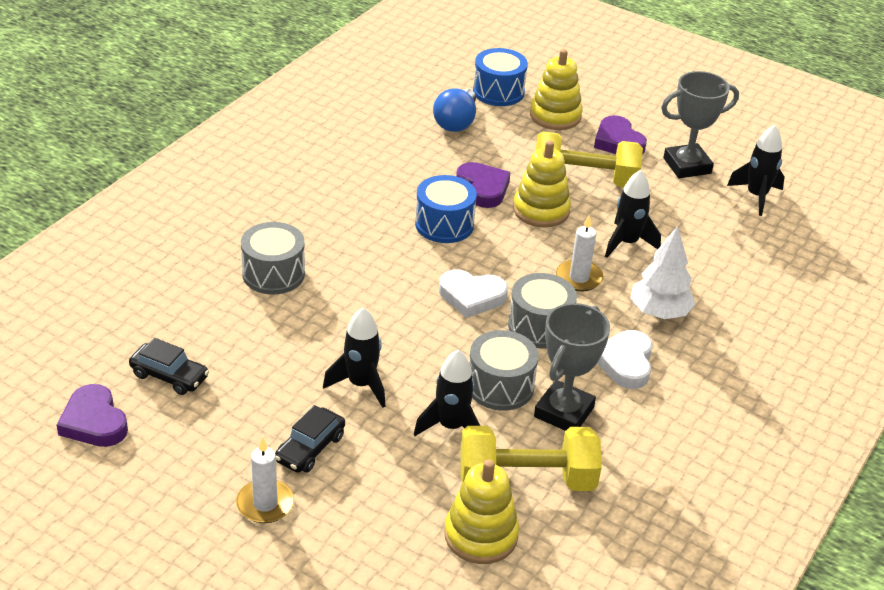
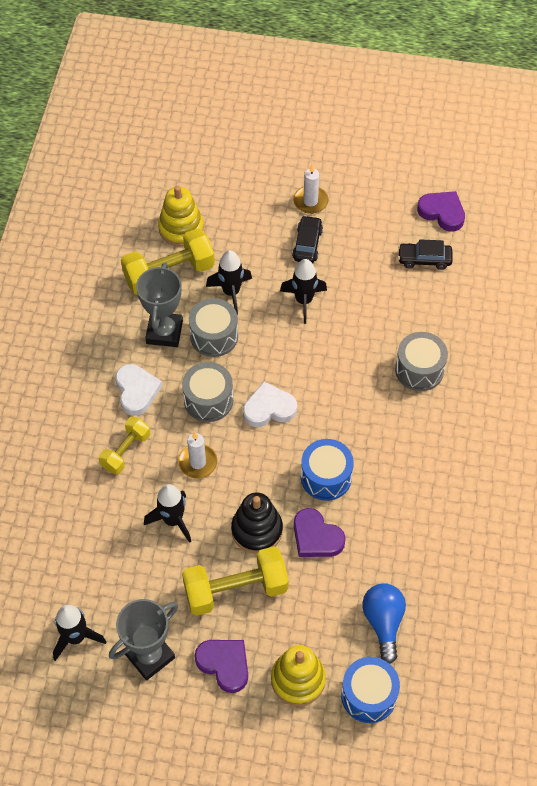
camera: 160 degrees right, 20 degrees up
yellow stacking toy [513,140,571,227] -> black stacking toy [231,492,283,554]
white tree [630,226,696,319] -> yellow dumbbell [99,417,150,475]

